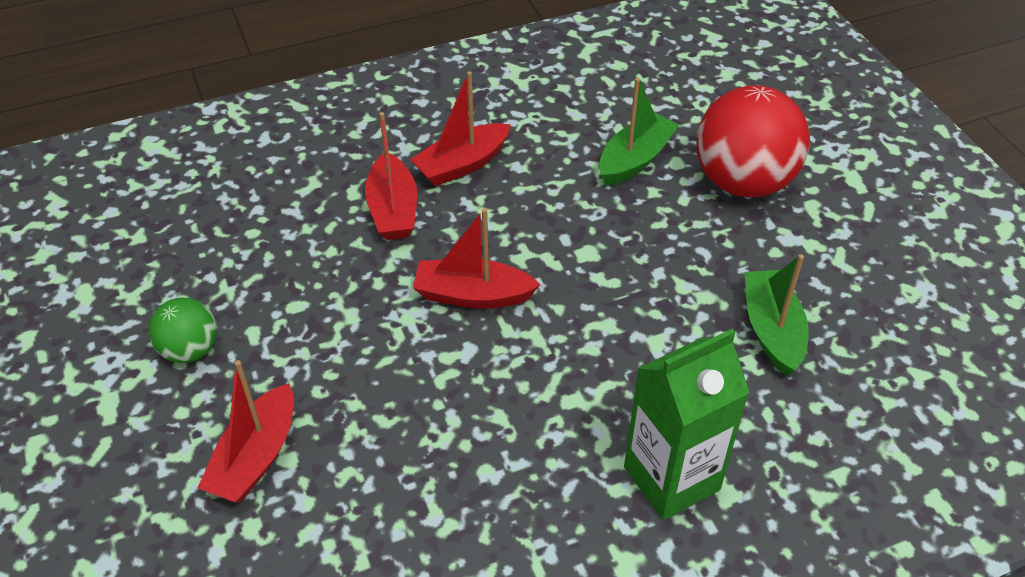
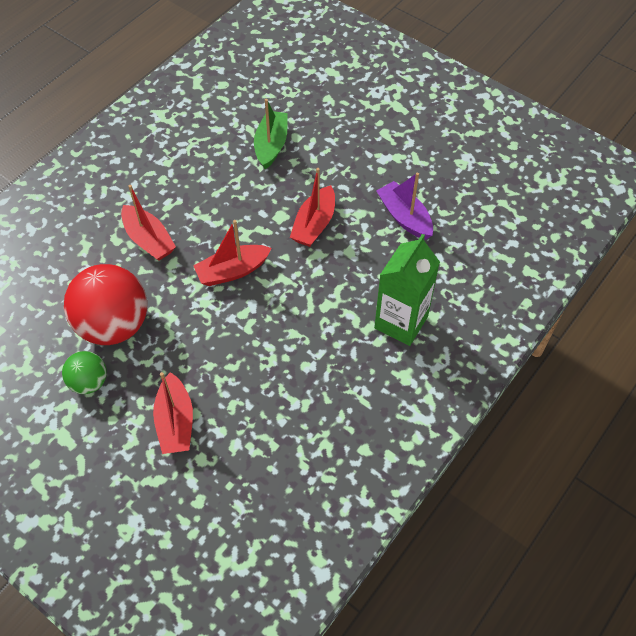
camera: 30 degrees left, 10 degrees up
red boat [410,71,511,186] -> red boat moved to [290,168,335,247]
red ball [697,85,810,197] -> red ball moved to [64,264,147,345]
green boat [745,254,809,376] -> purple boat [376,173,433,240]

